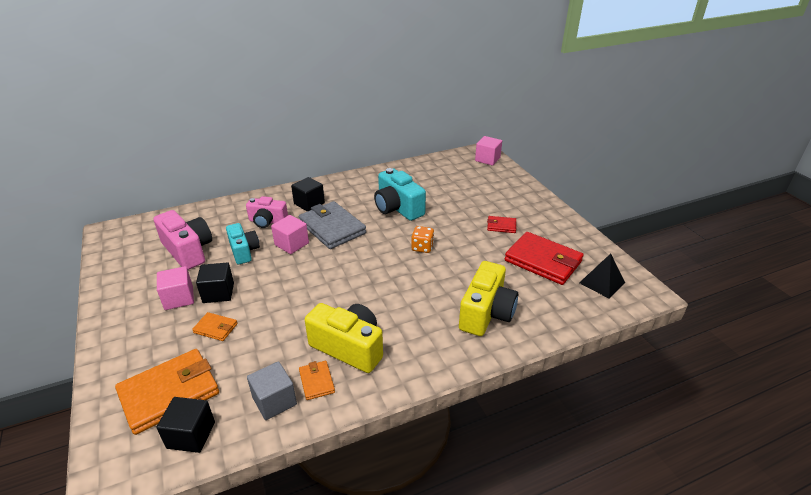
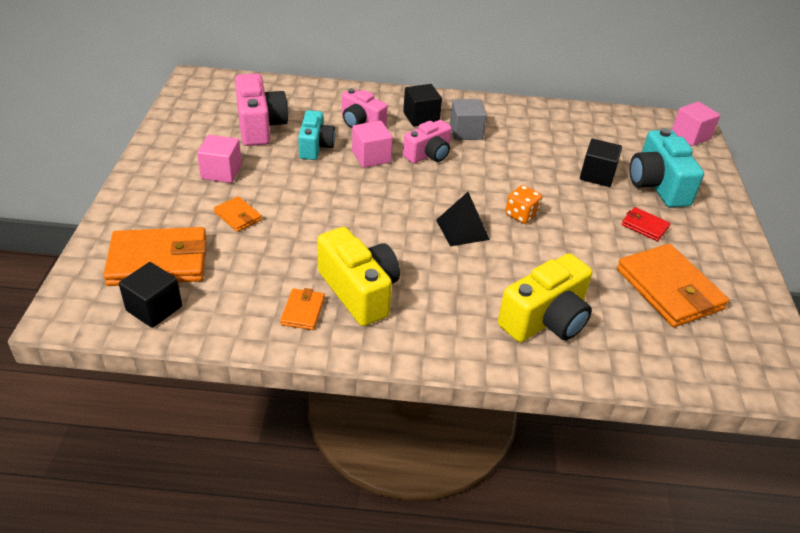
camera: 25 degrees right, 5 degrees up
black cube [196,262,234,303] -> black cube moved to [580,139,622,187]
grey cube [247,361,297,420] -> grey cube moved to [450,99,487,140]
grey wallet [299,201,366,249] -> pink camera [403,120,452,163]
turquoise camera [374,168,426,221] -> turquoise camera moved to [629,128,704,207]
red wallet [505,232,584,285] -> orange wallet [617,244,729,327]
black pyramid [579,254,625,298] -> black pyramid moved to [436,192,490,246]

